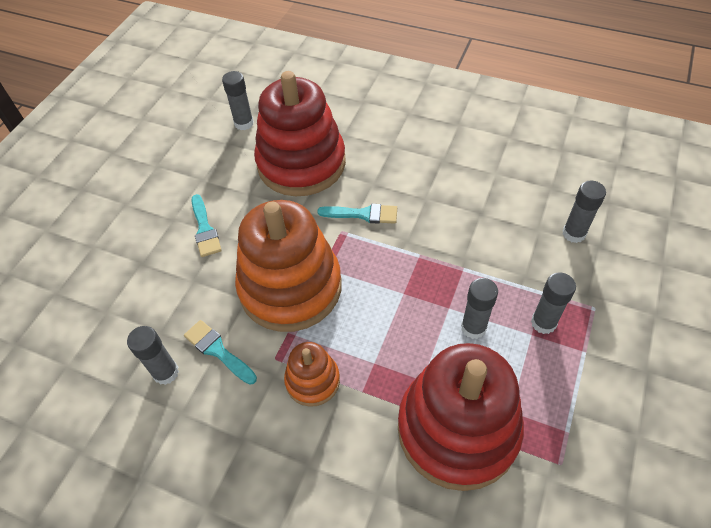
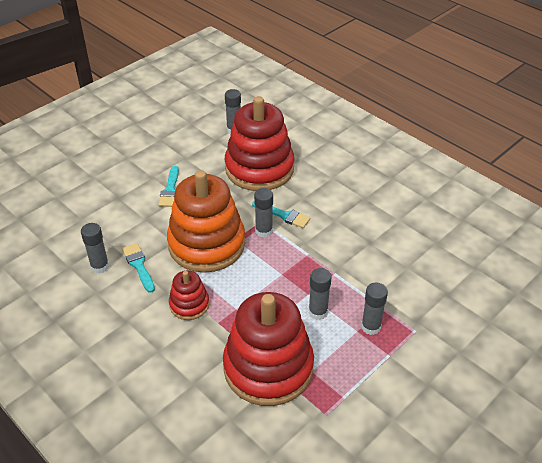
camera: 20 degrees right, 10 degrees down
orange stacking toy [284,342,340,407] -> red stacking toy [169,270,210,320]
grey glue stick [563,180,606,243] -> grey glue stick moved to [254,188,273,238]

